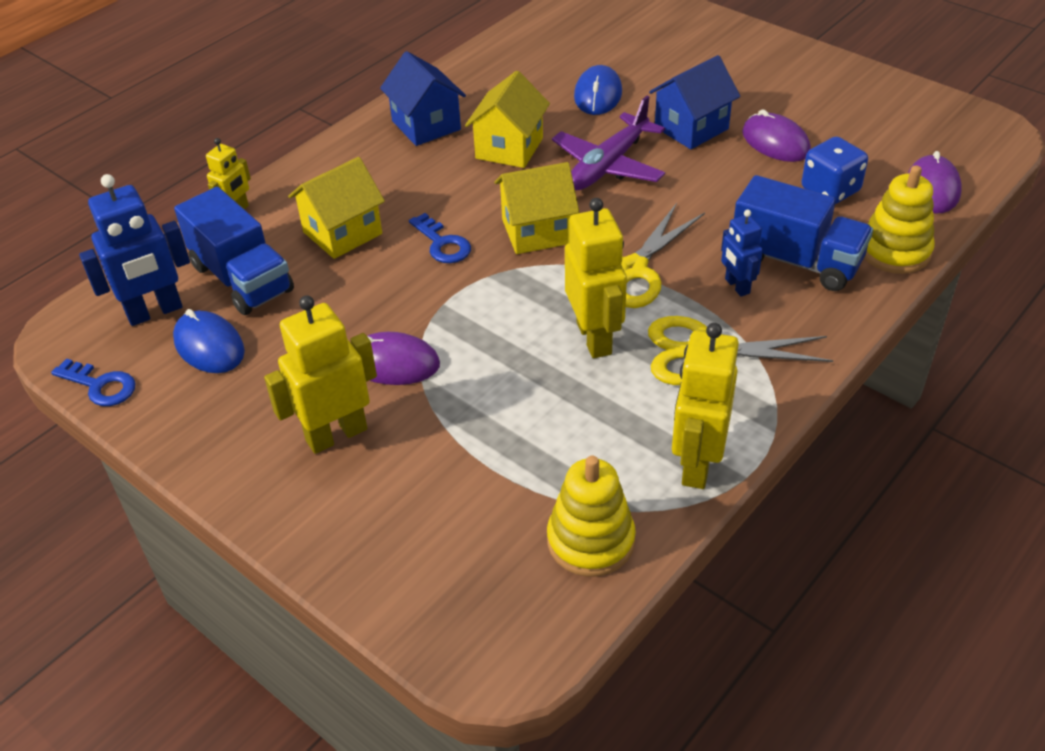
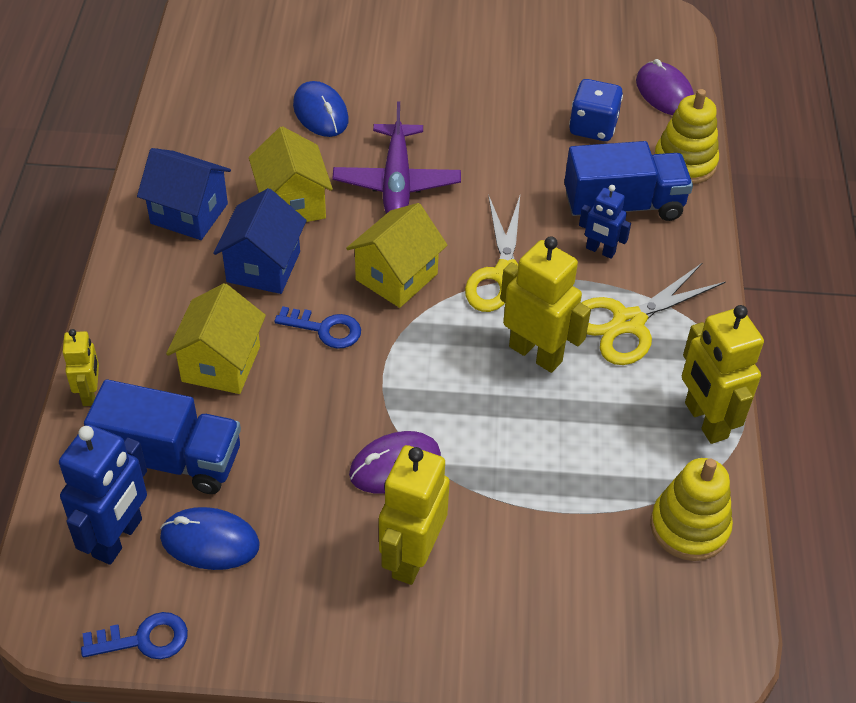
camera: 40 degrees left, 5 degrees up
blue house [649,55,740,149] -> blue house moved to [213,188,307,294]
purple mouse [742,109,811,162] -> none

